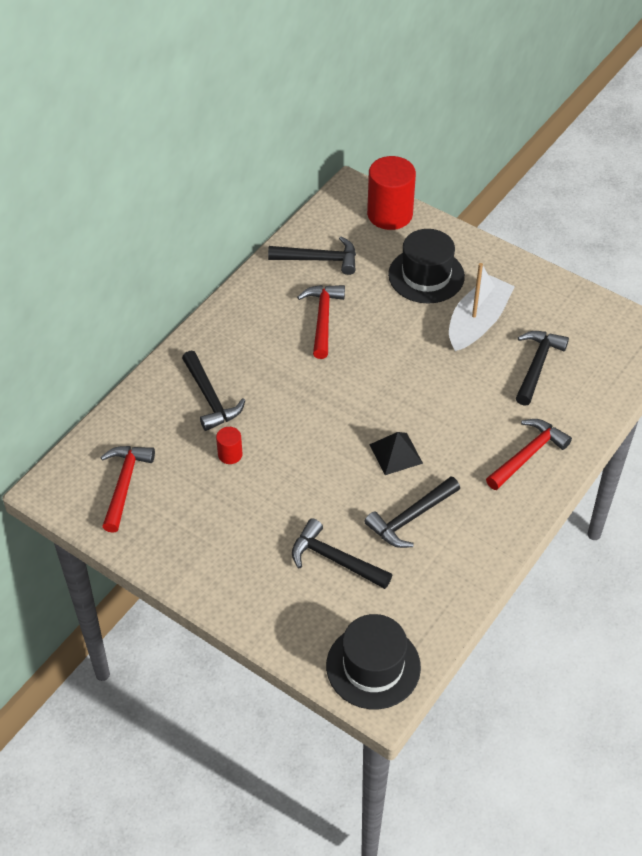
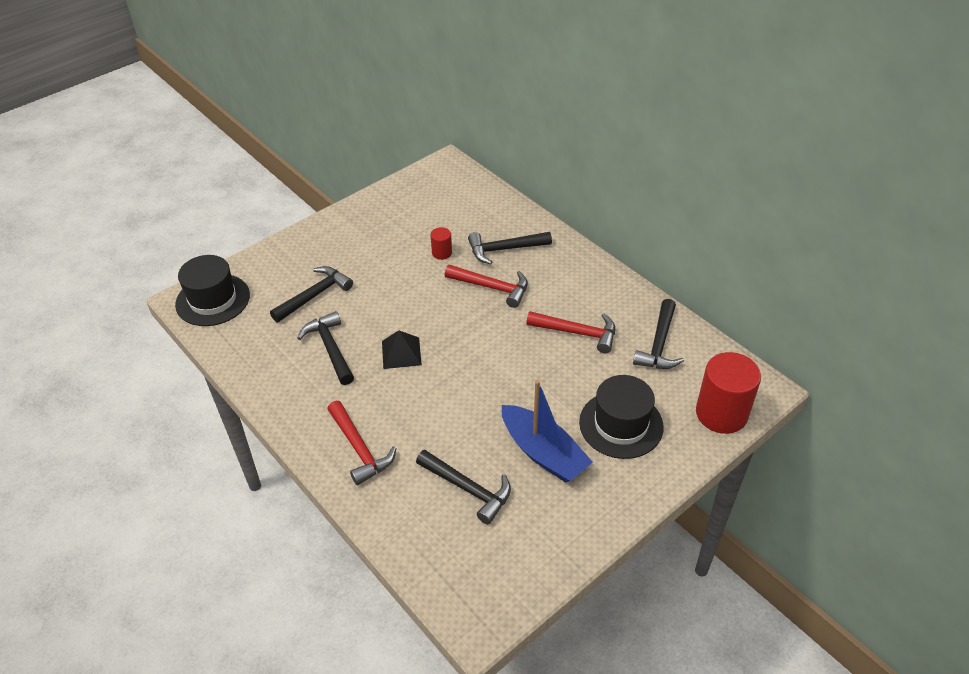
camera: 105 degrees right, 5 degrees down
red hammer [100,446,155,533] -> red hammer moved to [445,265,528,308]
white boat [449,263,515,351] -> blue boat [502,380,593,483]

